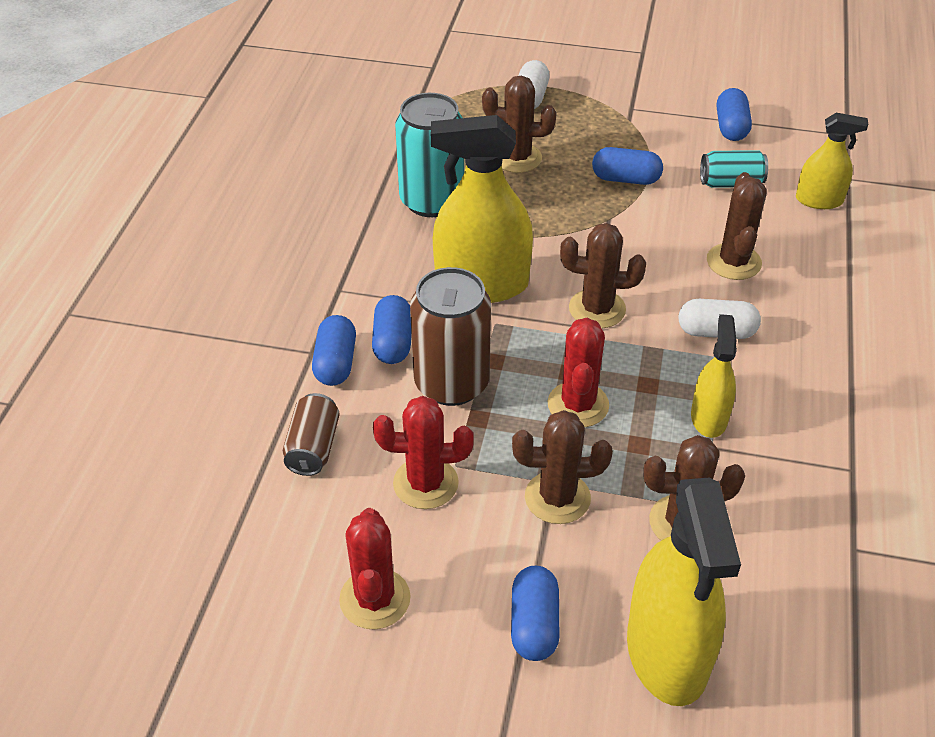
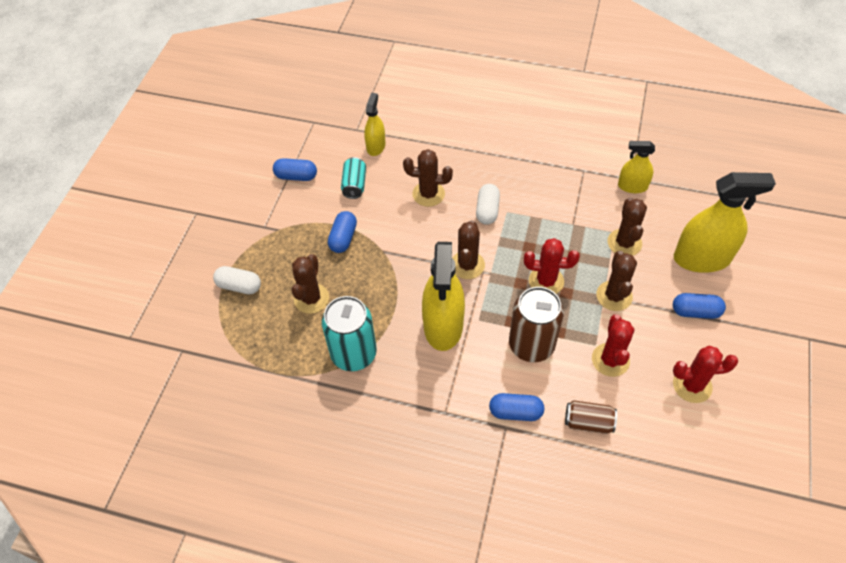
camera: 85 degrees left, 10 degrees up
blue capsule [372,295,411,364] -> none
yellow spray bottle [691,314,737,438] -> yellow spray bottle moved to [618,141,655,193]

